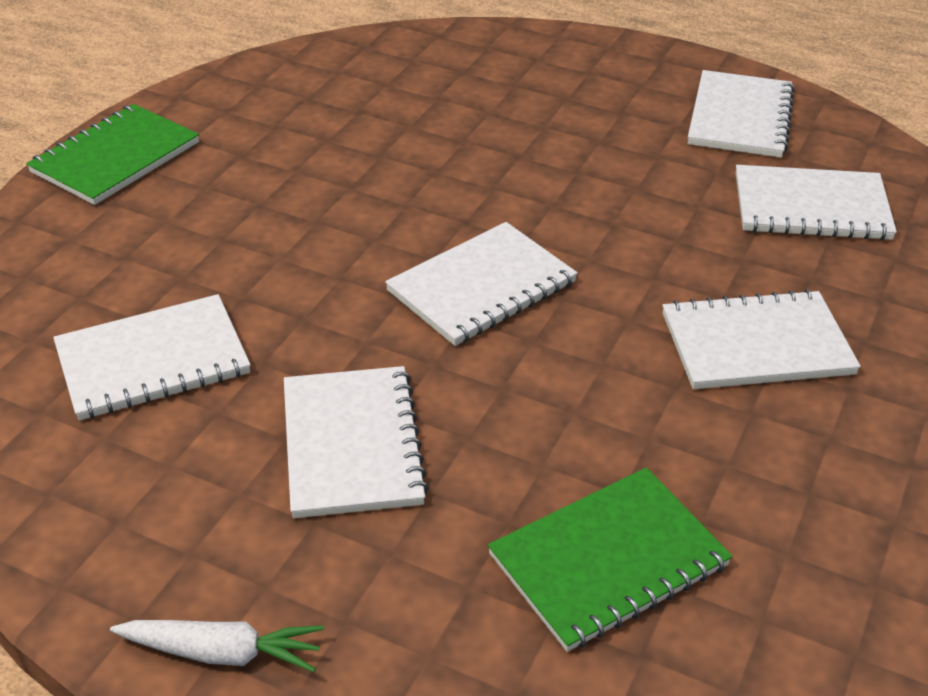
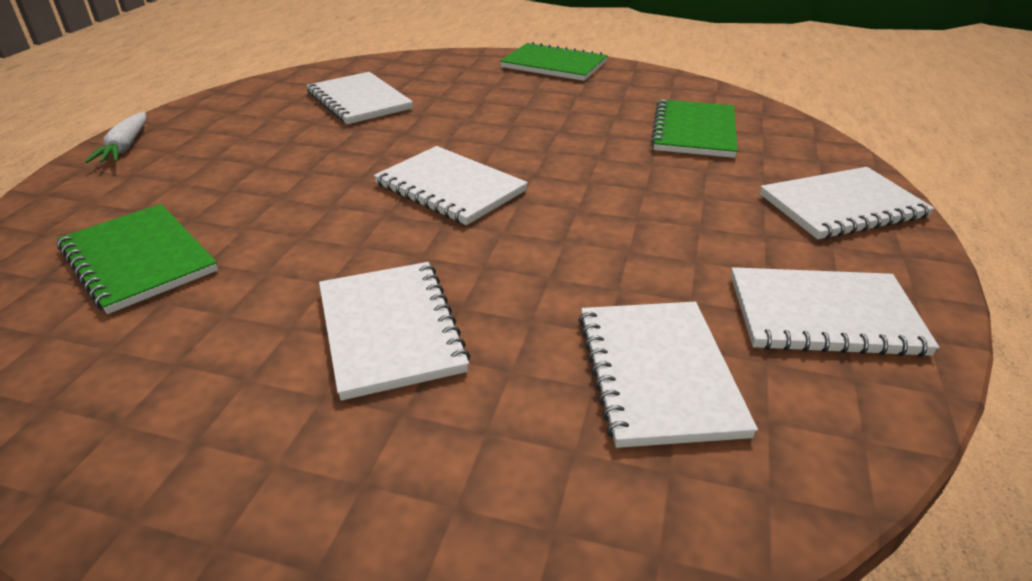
camera: 80 degrees right, 5 degrees down
white notebook [284,366,429,518] -> white notebook moved to [760,167,935,239]
none -> green notebook [651,99,738,158]

